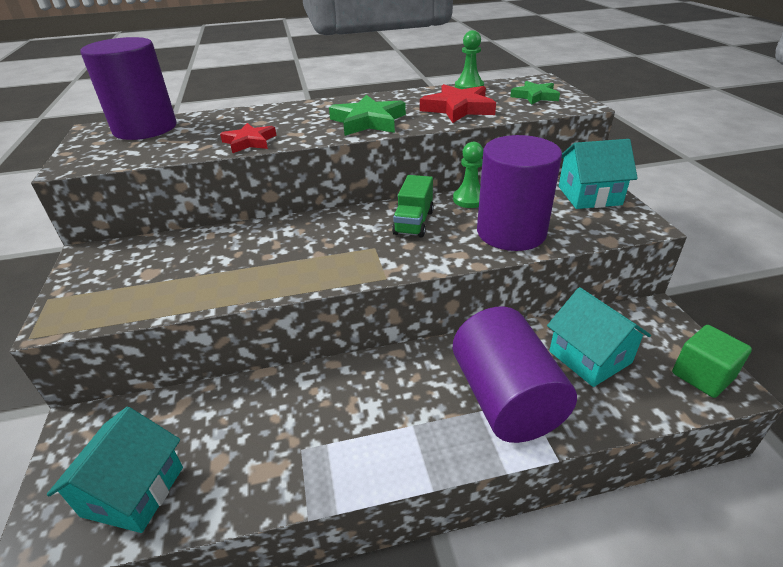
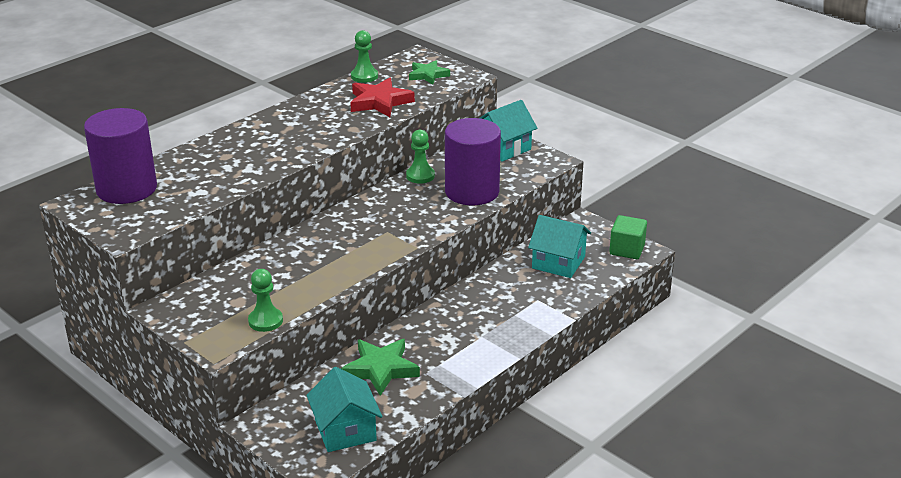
camera: 35 degrees left, 5 degrees down
red star [220,123,277,153] -> none
green star [329,95,406,136] -> green star moved to [341,339,420,396]
green truck [392,175,434,238] -> none
purple cylinder [453,307,577,443] -> none
none -> green pawn [248,269,283,332]

